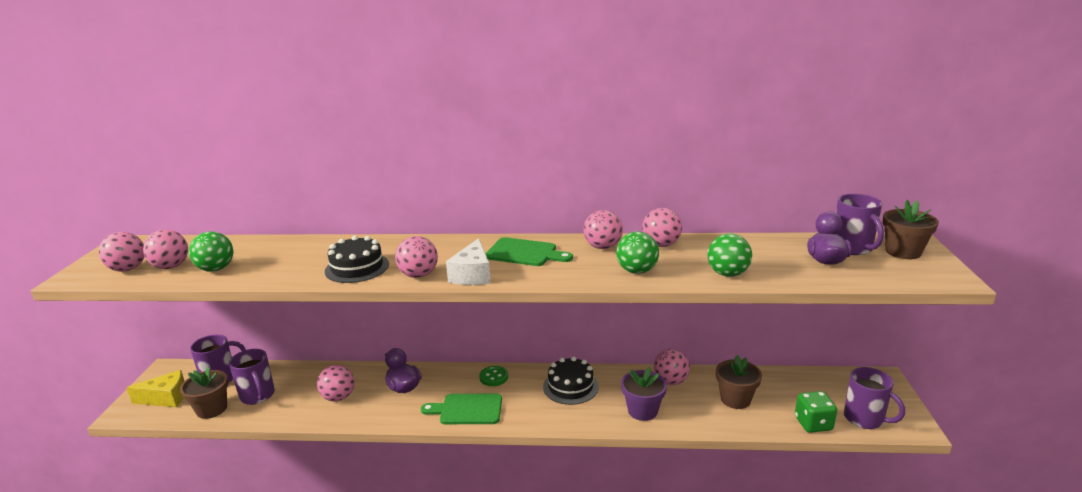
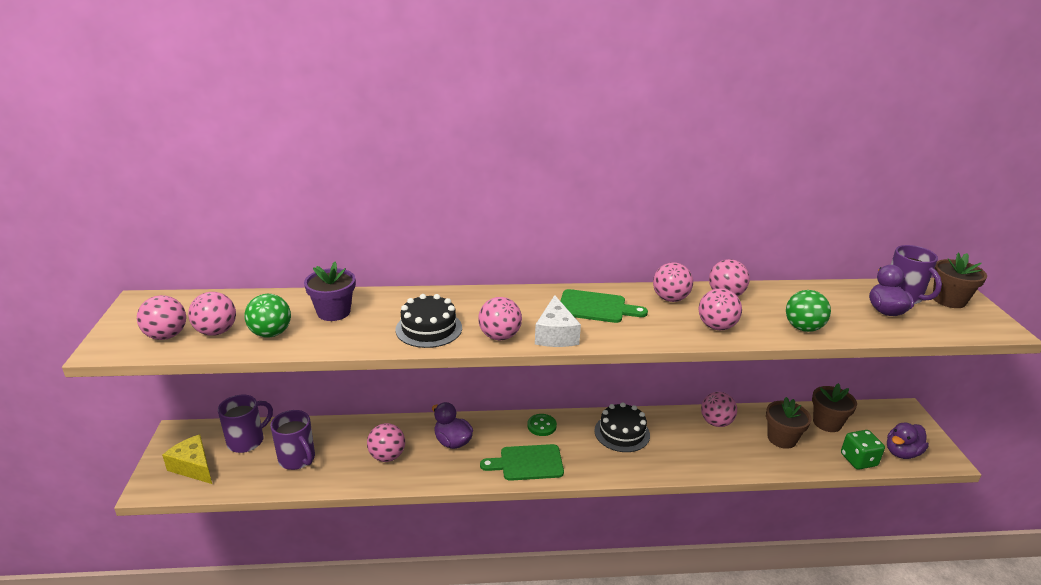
camera: 10 degrees left, 5 degrees up
yellow cheese [126,370,184,407] -> yellow cheese turned 120 degrees counterclockwise [162,434,212,484]
brown flower pot [180,366,228,419] -> brown flower pot moved to [812,383,857,432]
green ball [616,231,659,274] -> pink ball [699,288,742,330]
purple flower pot [621,367,667,421] -> purple flower pot moved to [304,262,355,321]
purple mug [844,367,905,429] -> purple duck [887,422,929,459]

